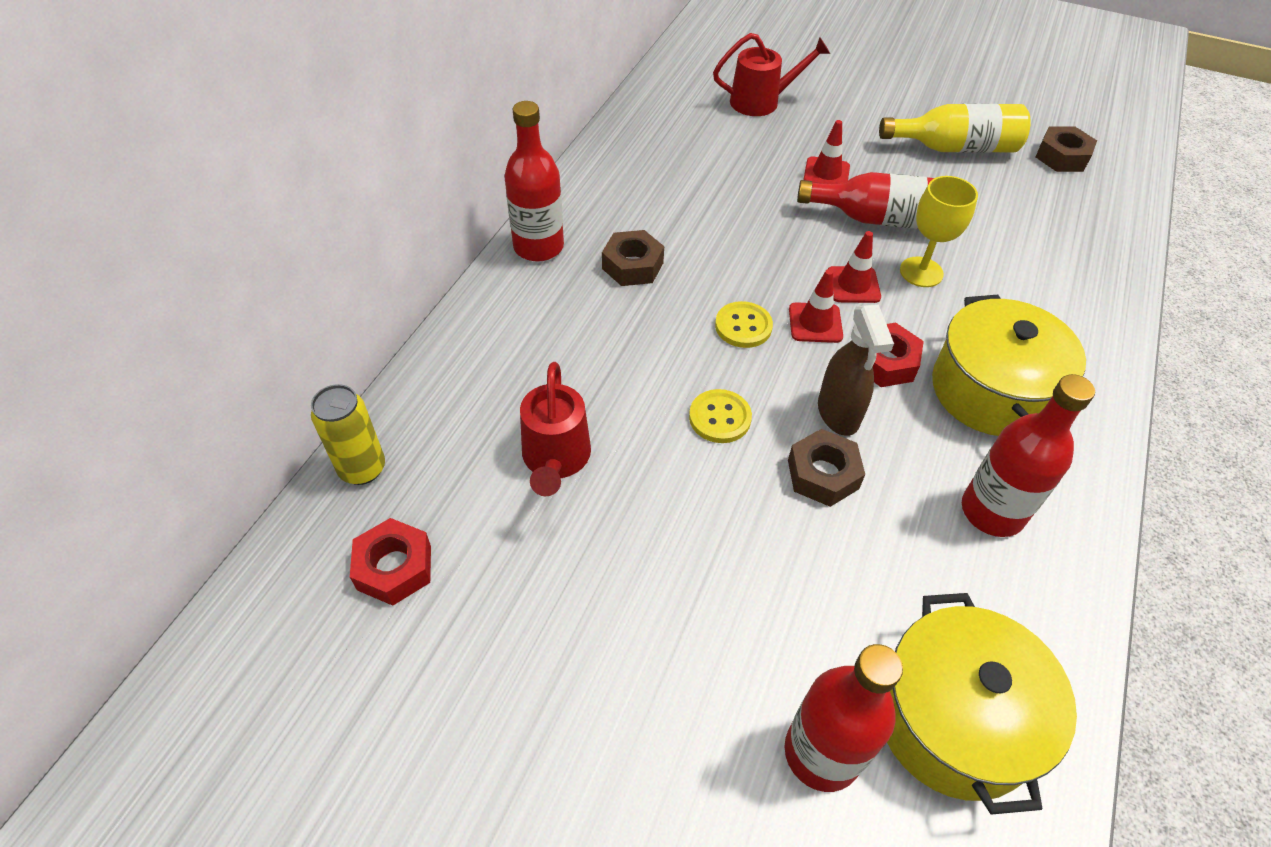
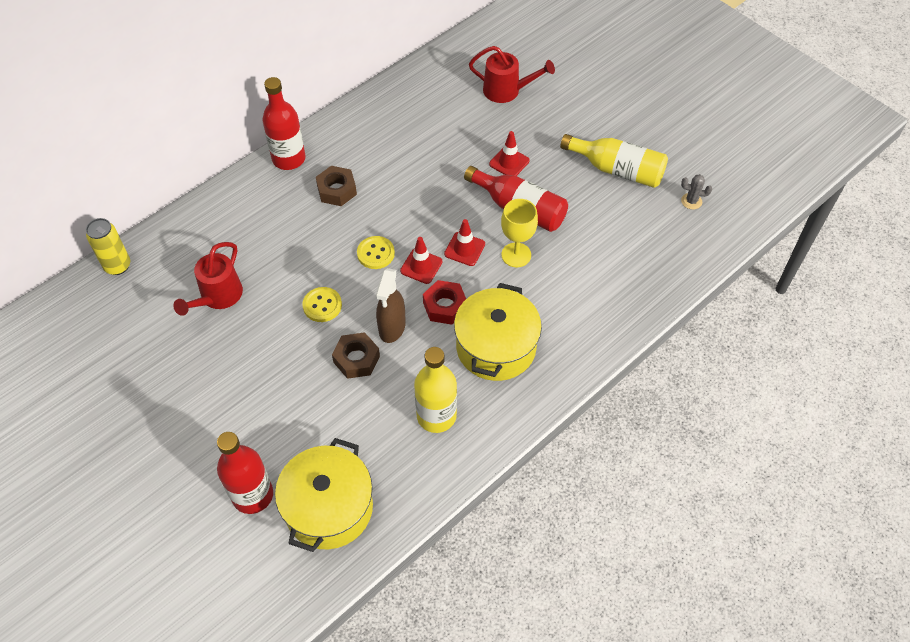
camera: 25 degrees right, 5 degrees up
red nut [350,518,431,606] -> none
red bottle [962,374,1095,537] -> yellow bottle [414,347,457,433]
brown nut [1036,127,1097,172] -> grey cactus [681,174,712,209]

